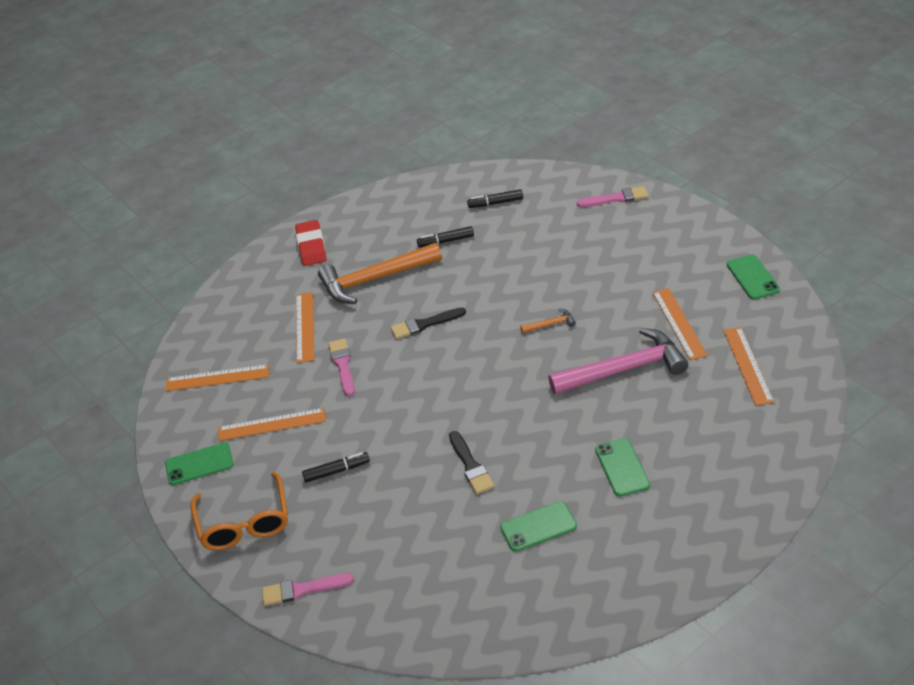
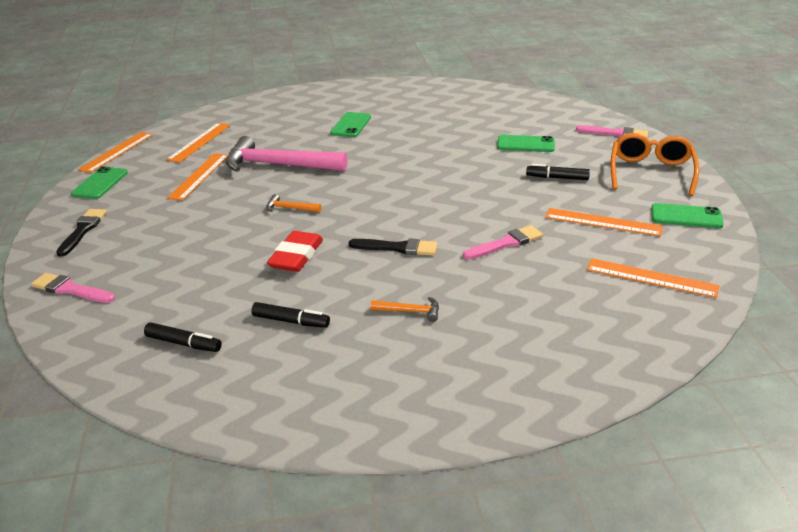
camera: 155 degrees left, 10 degrees down
red eraser [295,220,327,266] -> red eraser moved to [267,231,323,272]
orange ruler [296,292,314,363] -> orange ruler moved to [78,132,153,173]
orange hammer [318,243,442,304] -> orange hammer [370,297,439,322], size x0.42
pink brush [328,339,355,396] -> pink brush turned 135 degrees counterclockwise [463,225,543,259]
black brush [449,431,494,494] -> black brush moved to [56,209,107,257]
green phone [500,501,577,552] -> green phone moved to [497,135,555,152]

